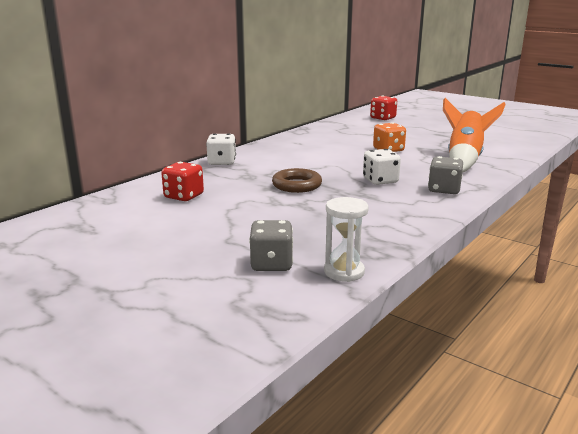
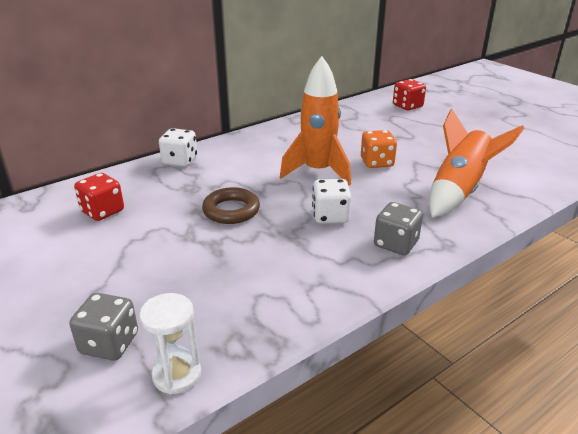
camera: 15 degrees right, 10 degrees up
none -> orange rocket [280,56,351,186]

